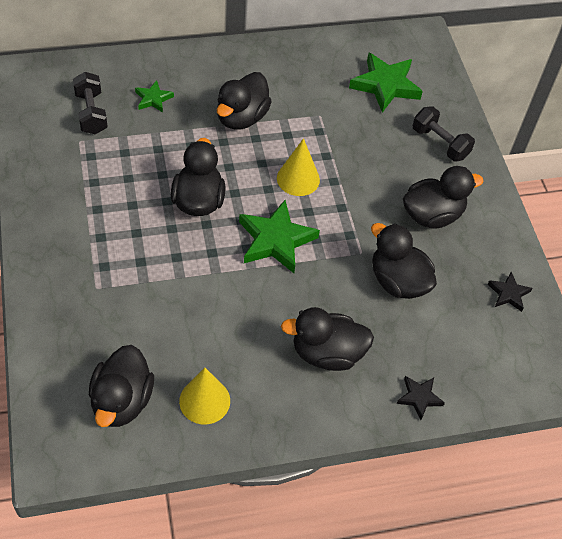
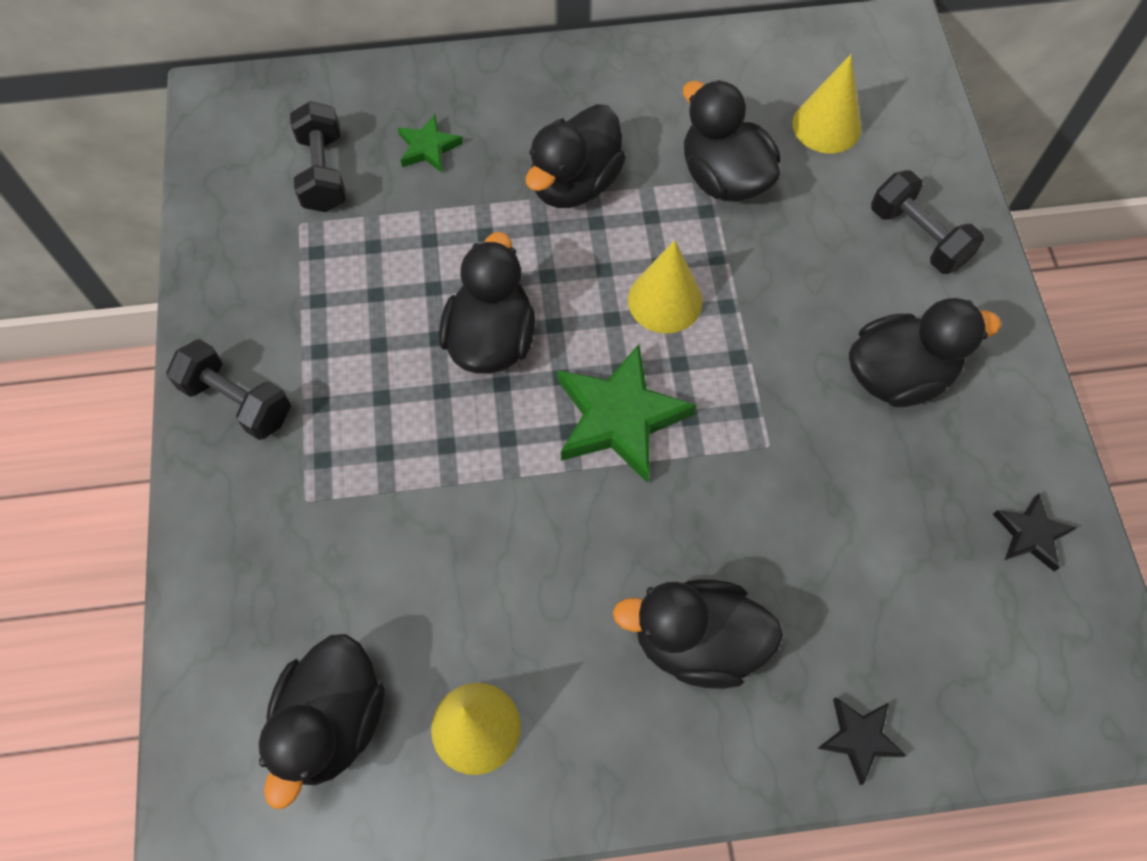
camera: 10 degrees right, 10 degrees up
green star [349,53,423,113] -> yellow cone [792,54,862,153]
black duck [371,223,437,299] -> black duck moved to [683,80,780,202]
none -> black dumbbell [166,339,291,440]

